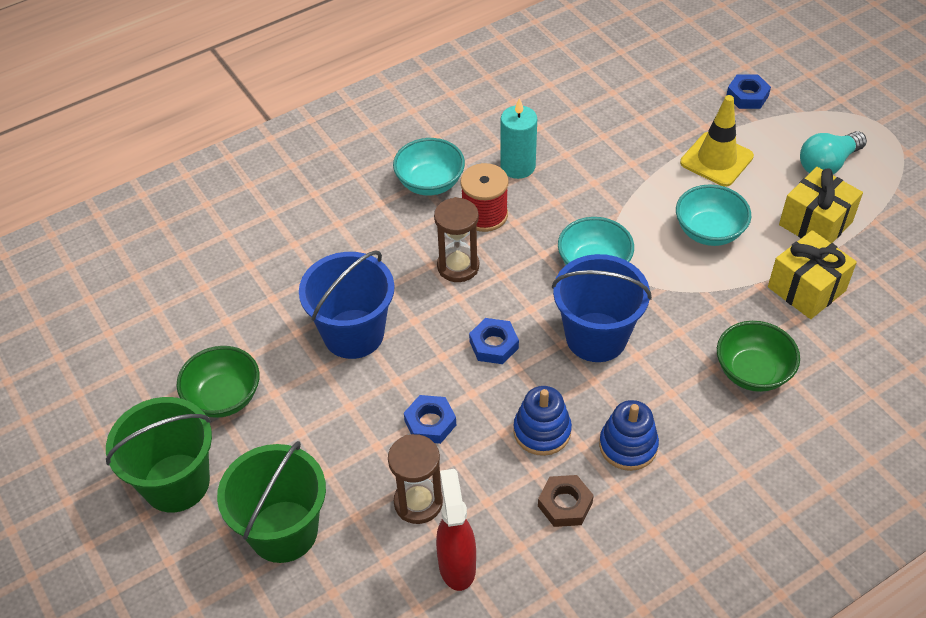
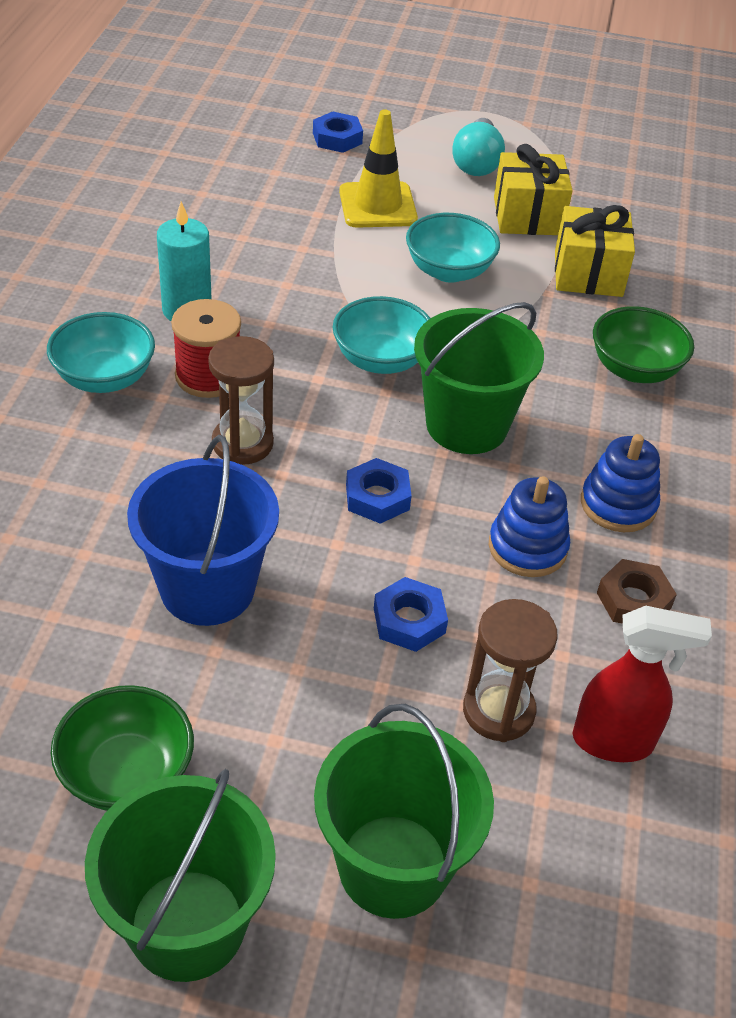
camera: 50 degrees left, 5 degrees down
red spray bottle [436,469,476,591] -> red spray bottle turned 150 degrees clockwise [573,606,712,762]
blue bucket [552,254,652,362] -> green bucket [414,302,544,454]

